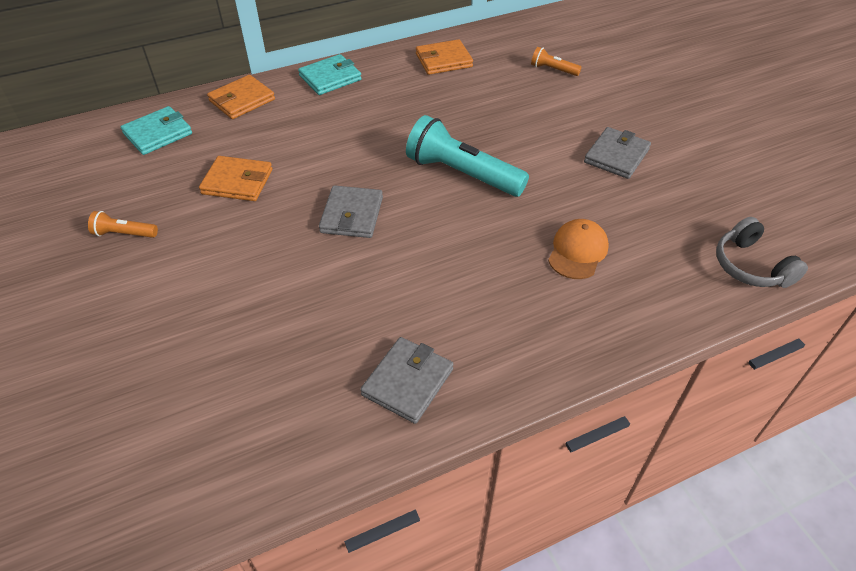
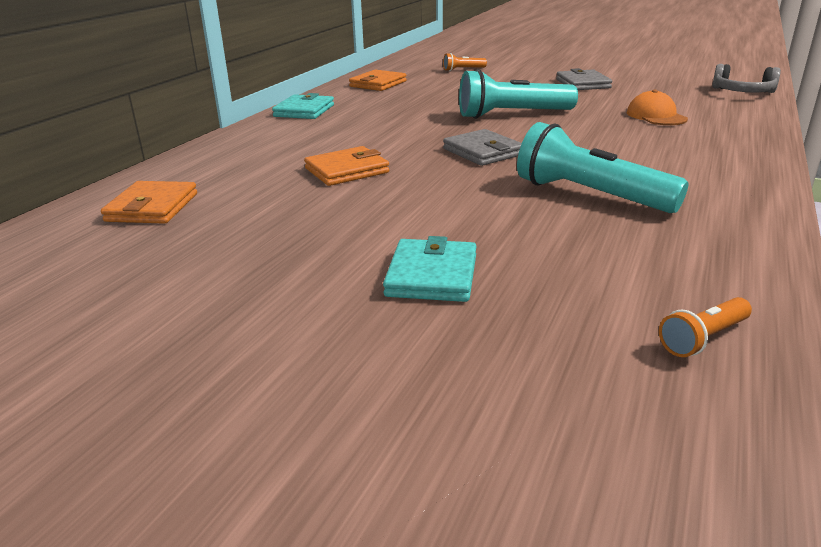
camera: 40 degrees left, 20 degrees down
orange flashlight [88,211,158,238] -> orange flashlight moved to [659,297,752,357]
turquoise wallet [121,106,192,155] -> turquoise wallet moved to [383,236,476,302]
orange wallet [207,75,275,119] -> orange wallet moved to [101,181,197,224]
grey wallet [360,337,454,424] -> none
none -> turquoise flashlight [517,122,688,213]

